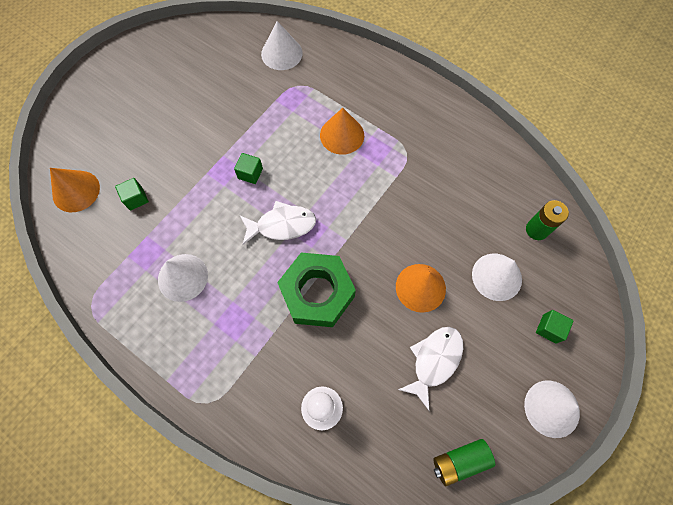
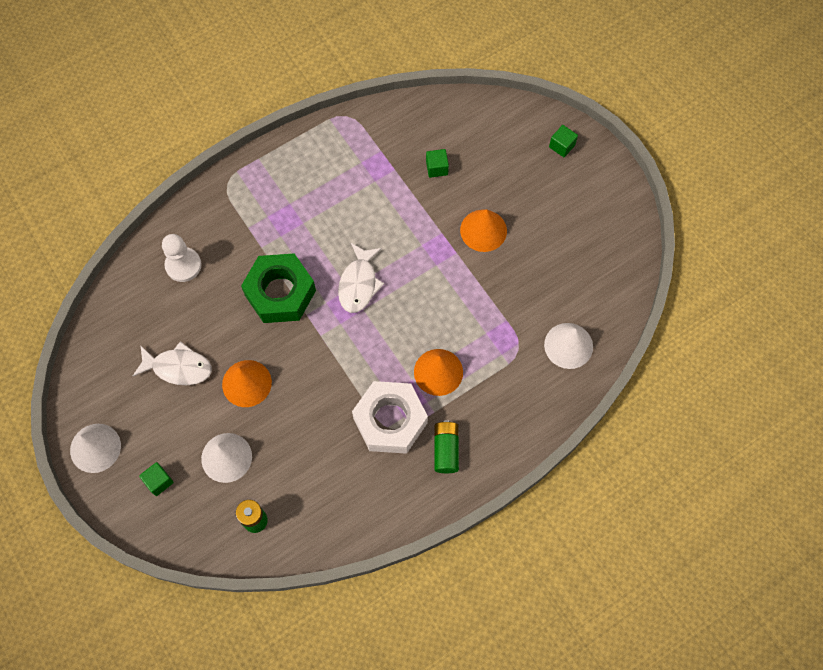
camera: 110 degrees right, 0 degrees up
orange cone [50,168,100,212] -> orange cone moved to [460,209,507,252]
white cone [158,254,208,302] -> none
green cube [234,153,263,184] -> green cube moved to [549,125,578,157]
white fish [398,327,463,411] -> white fish turned 45 degrees counterclockwise [133,341,212,385]
green battery [433,439,495,486] -> green battery moved to [434,420,459,473]
none -> white nut [352,381,428,454]

